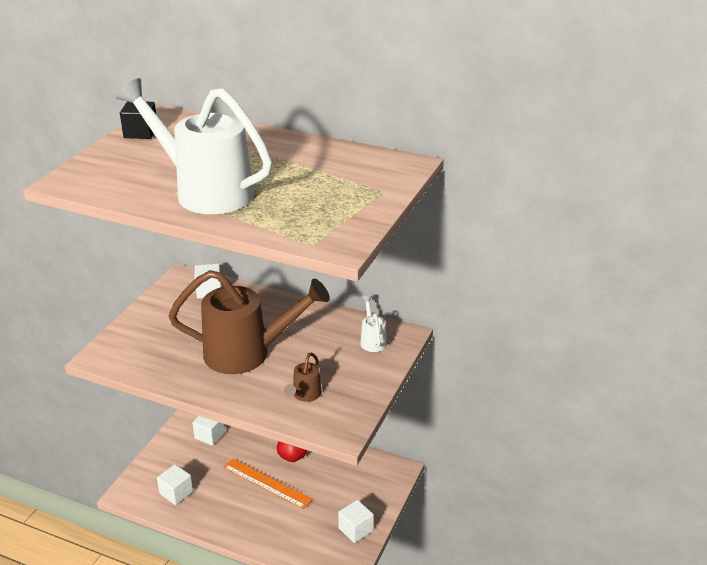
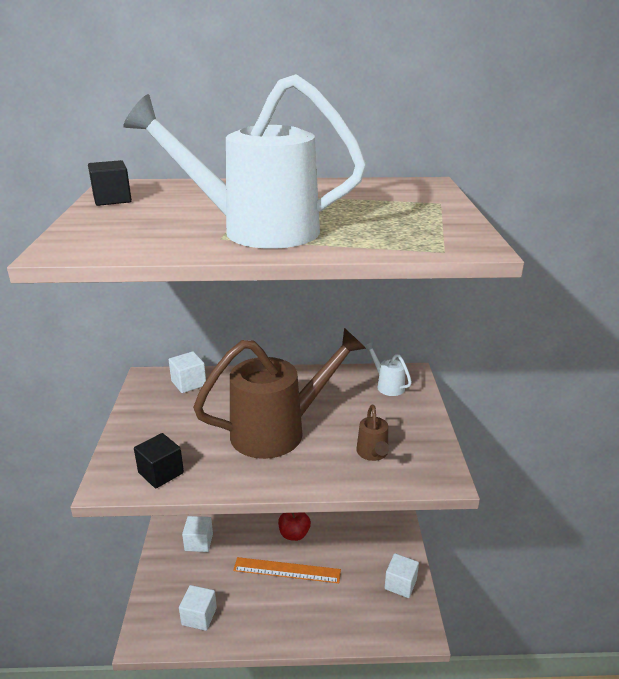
camera: 25 degrees left, 5 degrees down
none -> black cube [134,433,184,488]

